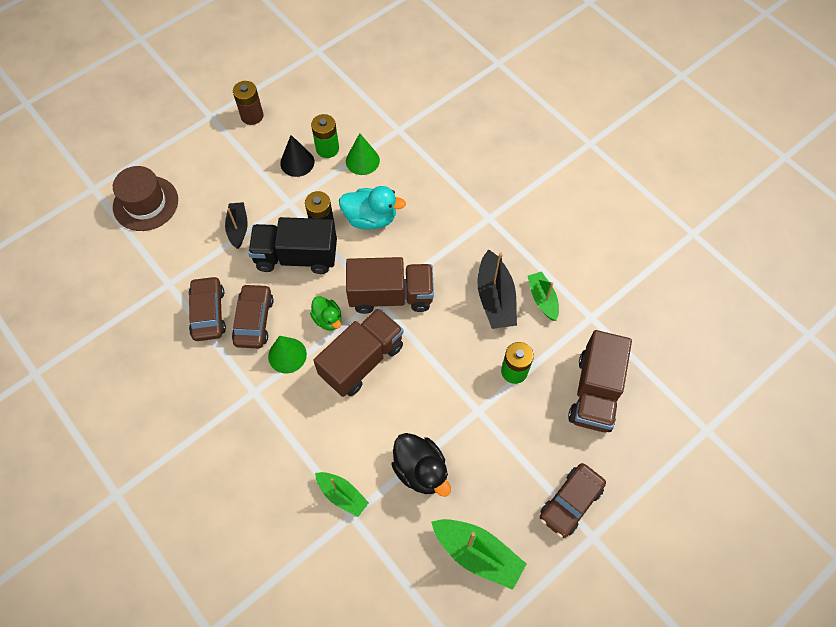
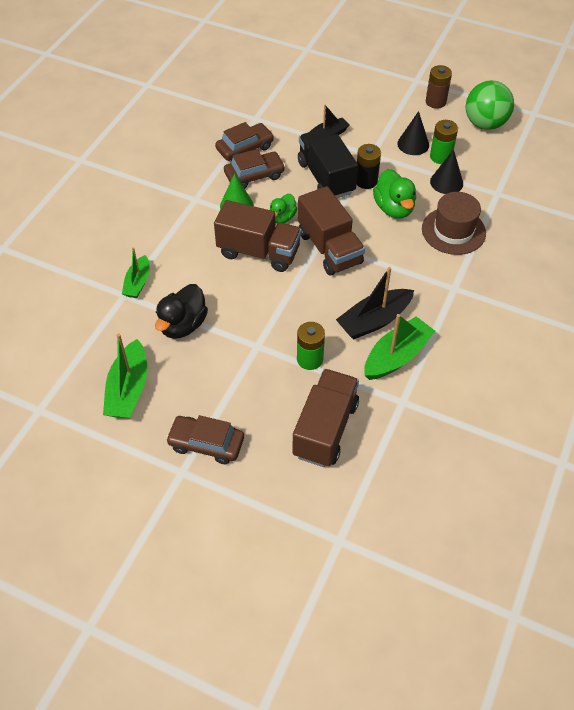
camera: 65 degrees right, 10 degrees down
brown hat [113,166,178,231] -> brown hat moved to [422,192,486,255]
turquoise duck [339,186,406,230] -> green duck [373,169,416,219]
green cone [346,133,380,175] -> black cone [430,150,463,194]
green boat [528,271,559,321] -> green boat [364,314,435,380], size x1.58
brown truck [568,330,632,432] -> brown truck turned 120 degrees clockwise [292,369,359,467]
none -> green ball [466,80,514,130]

